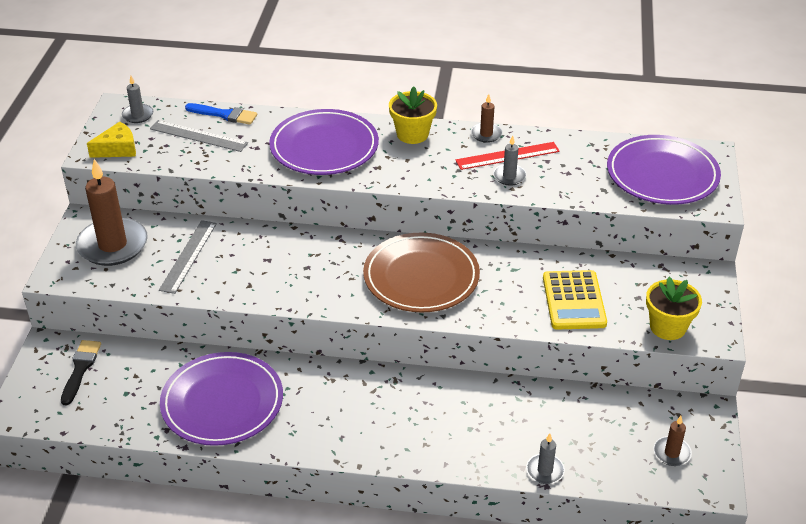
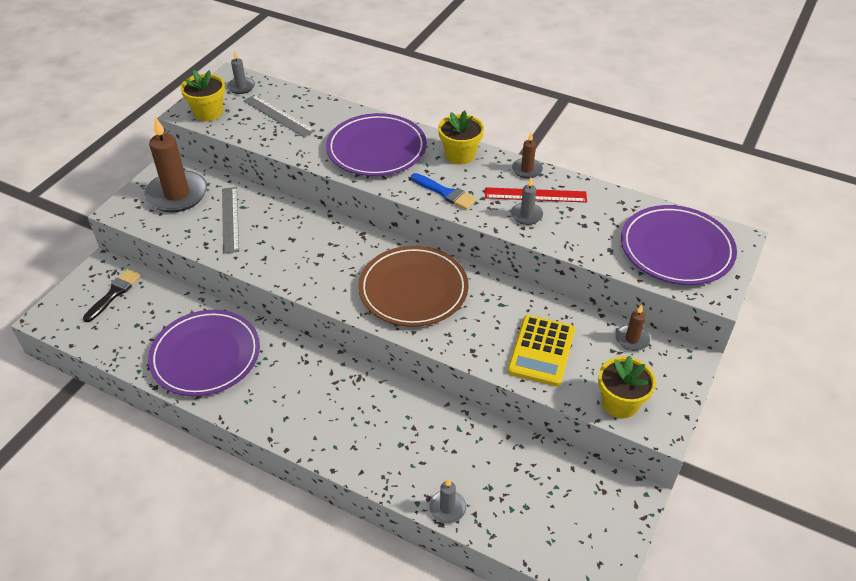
camera: 20 degrees right, 5 degrees up
yellow cheese [87,121,136,158] -> yellow flower pot [180,70,225,121]
grey ruler [159,220,217,294] -> grey ruler turned 45 degrees counterclockwise [222,187,239,254]
blue brush [185,103,257,125] -> blue brush moved to [411,173,477,210]
brown candle [654,416,692,466] -> brown candle moved to [615,305,650,351]

